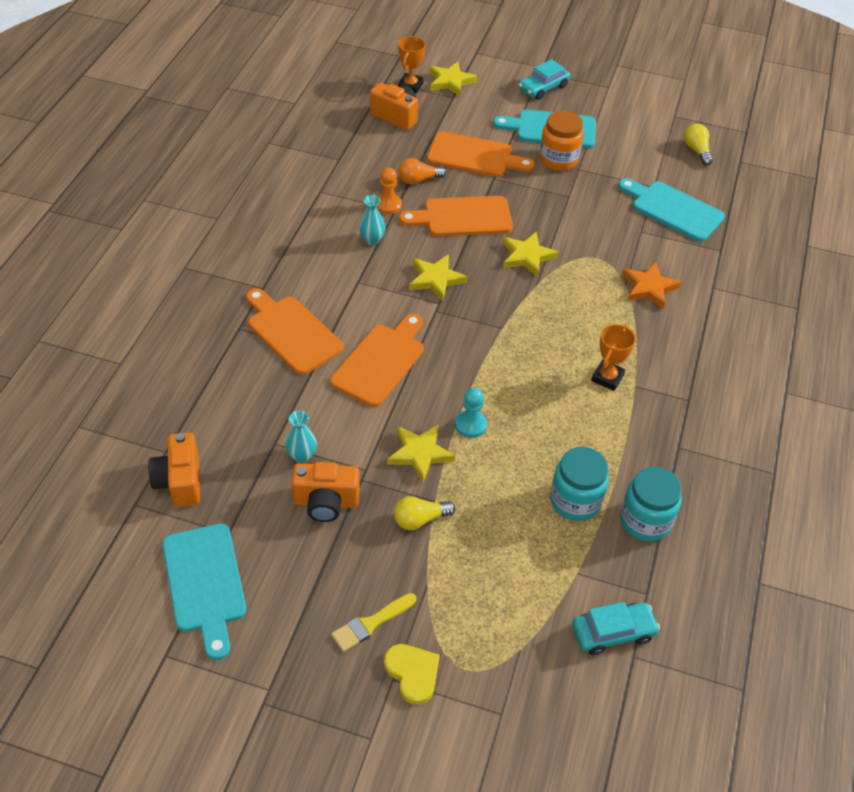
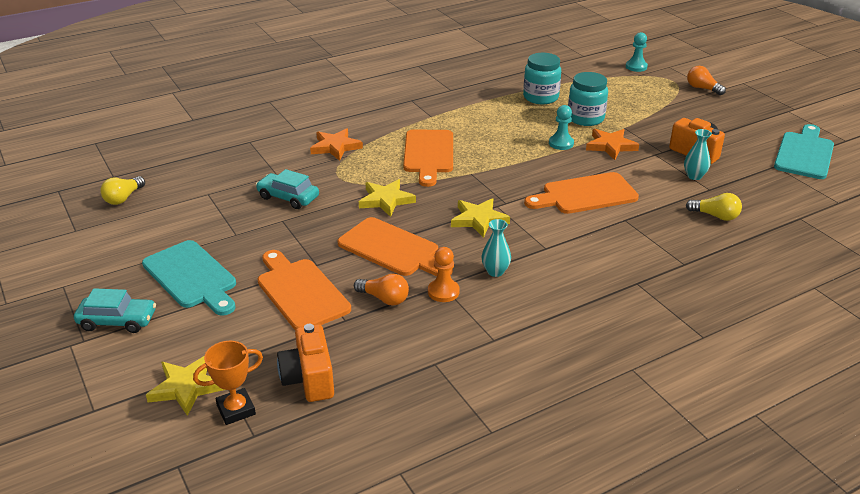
camera: 135 degrees left, 15 degrees down
orange camera [148,433,200,507] -> none
orange cutting board [246,288,344,375] -> orange cutting board moved to [403,129,453,187]
yellow brush [331,593,416,652] -> none
yellow heart [384,644,440,705] -> orange light bulb [687,66,726,95]
yellow star [387,424,455,482] -> orange star [586,129,639,160]
yellow light bulb [394,496,455,530] -> yellow light bulb moved to [686,193,742,221]
orange jar [539,111,584,171] -> none
turquoise car [572,602,660,655] -> turquoise car moved to [256,169,319,209]
orange trophy [591,324,636,391] -> none
turquoise cutting board [618,178,725,242] -> none
turquoise jar [620,467,682,541] -> turquoise jar moved to [568,72,608,126]
none -> turquoise pawn [626,32,648,72]

